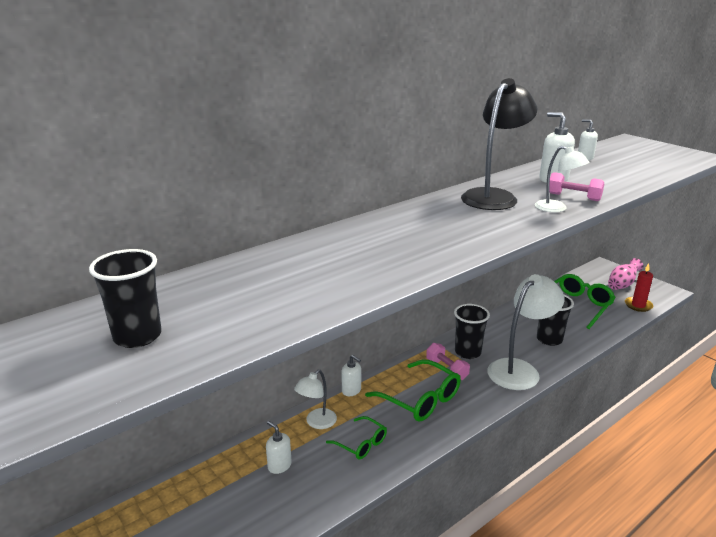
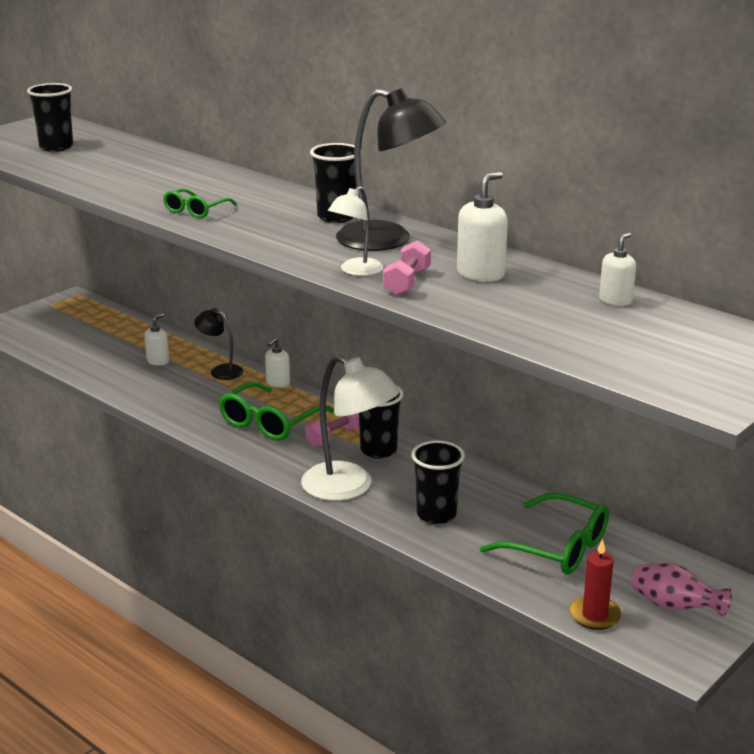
camera: 80 degrees right, 0 degrees up
white lamp [294,370,337,429] -> black lamp [194,308,244,380]
green glasses [326,416,387,459] -> green glasses moved to [163,188,237,218]
none -> black cup [310,143,362,223]

